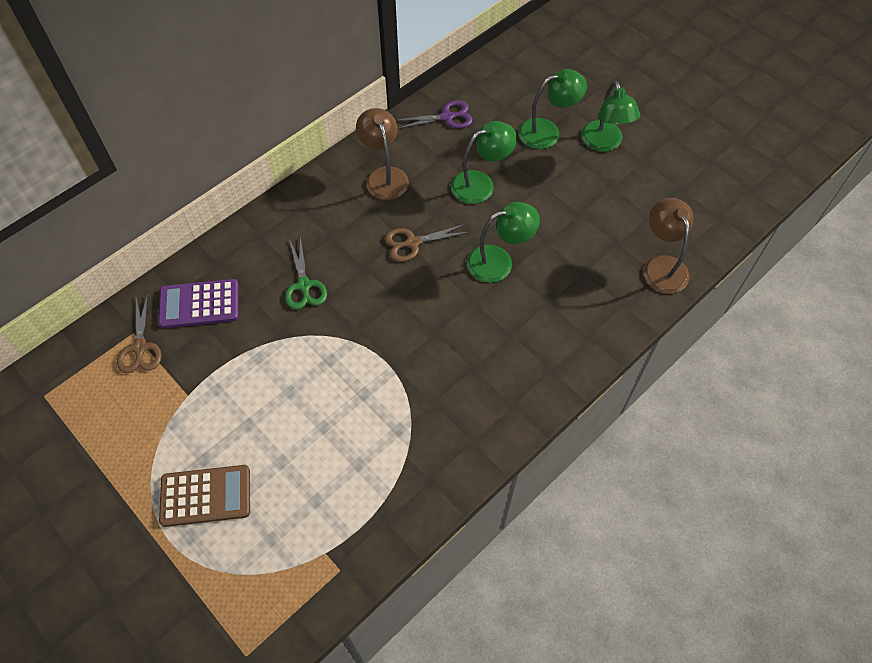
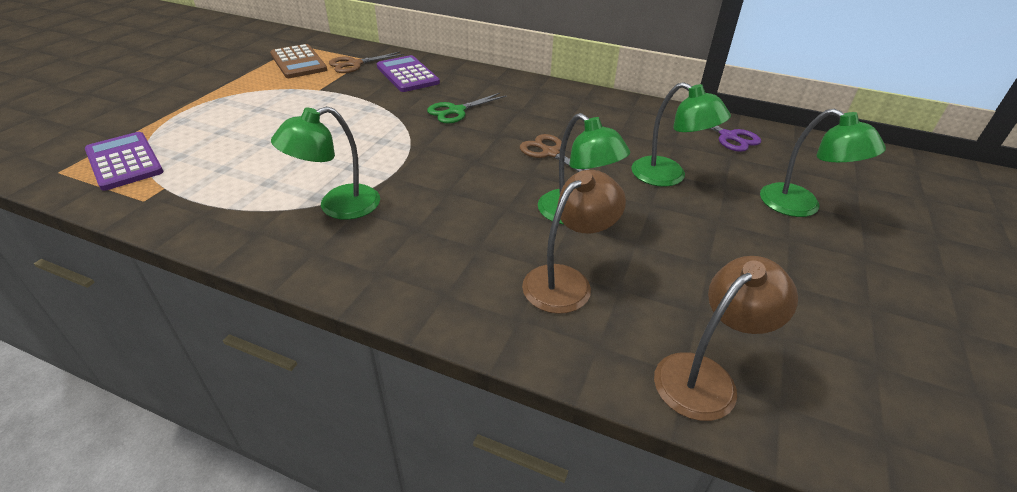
camera: 65 degrees right, 20 degrees down
brown calculator [159,465,250,527] -> brown calculator moved to [270,44,327,78]
brown lamp [356,108,409,200] -> brown lamp moved to [522,170,626,314]
green lamp [581,81,640,152] -> green lamp moved to [271,106,380,220]
none -> purple calculator [85,132,163,191]

